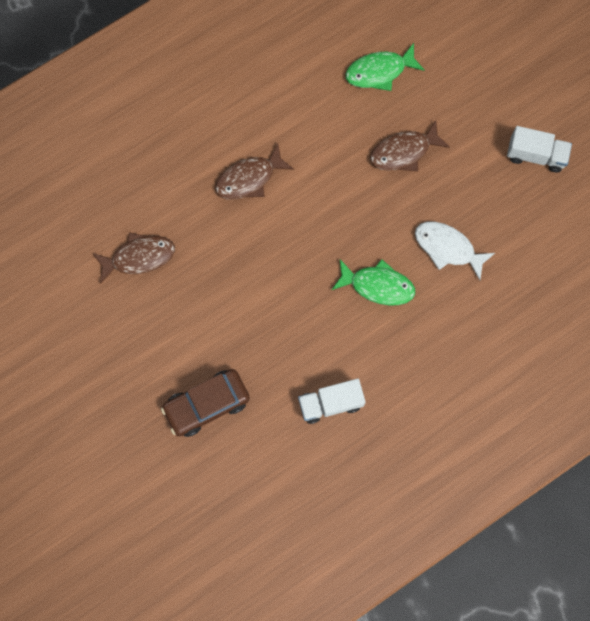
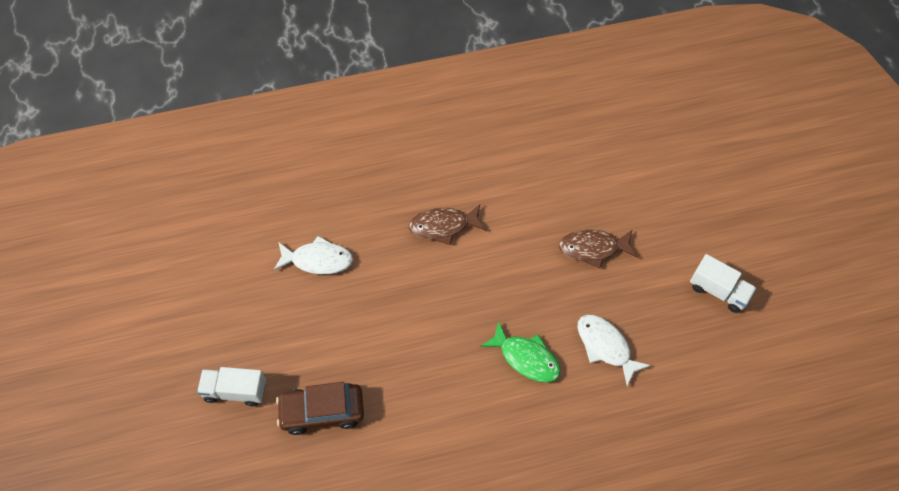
camera: 20 degrees right, 15 degrees down
brown fish [92,232,175,284] -> white fish [273,236,353,274]
white truck [298,379,366,424] -> white truck moved to [197,367,266,406]
green fish [345,43,425,91] -> none

